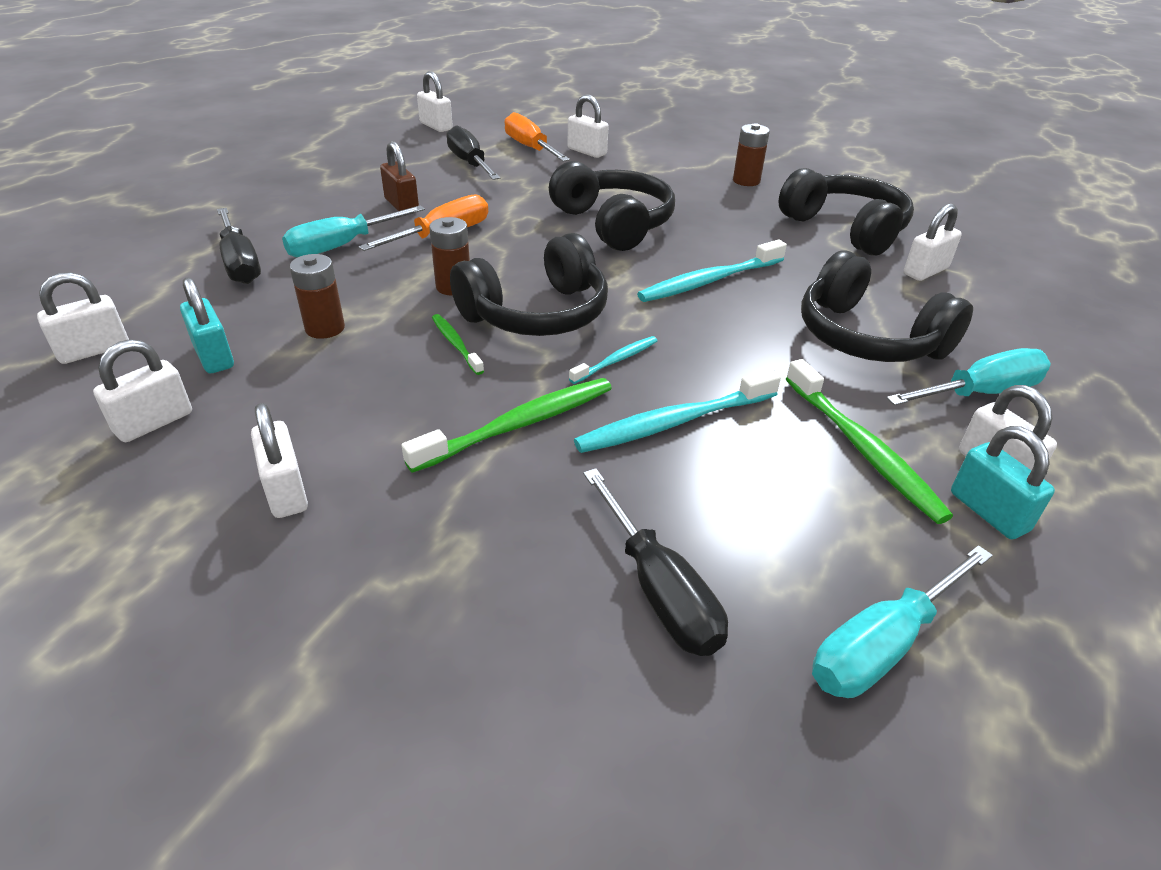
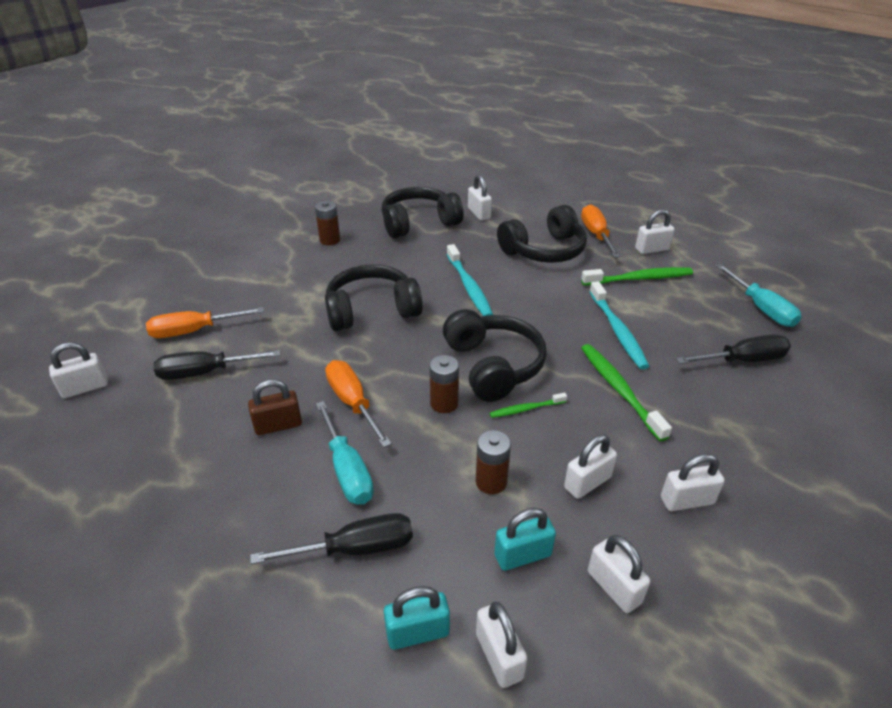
camera: 75 degrees left, 0 degrees up
white padlock [567,95,609,158] -> white padlock moved to [564,434,617,499]
turquoise toothbrush [569,336,658,384] -> none
turquoise screwdriver [886,348,1051,406] -> orange screwdriver [581,204,620,258]
turquoise padlock [951,426,1055,539] -> turquoise padlock moved to [384,586,450,650]

